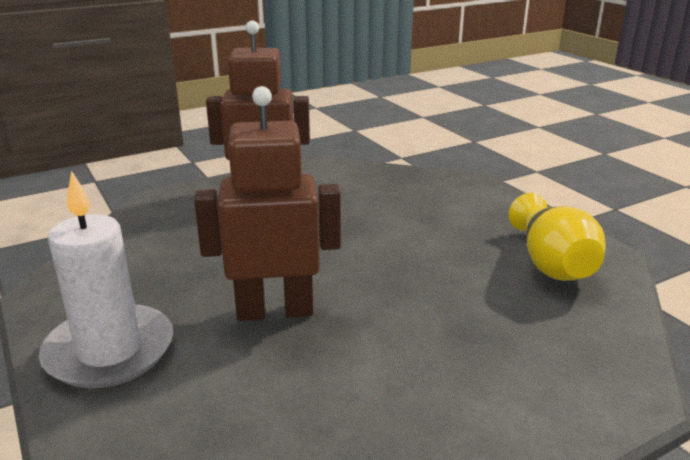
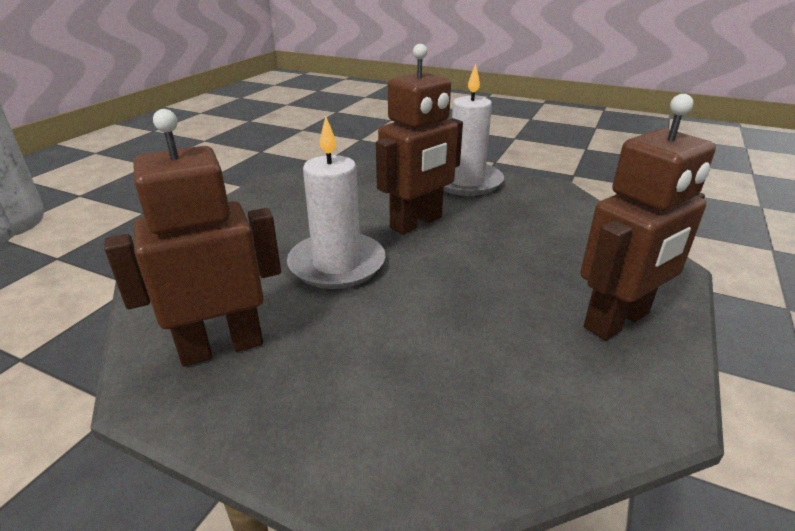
camera: 145 degrees right, 5 degrees up
yellow vase [509,193,606,281] -> brown robot [104,109,281,367]
none -> white candle [287,117,385,289]

